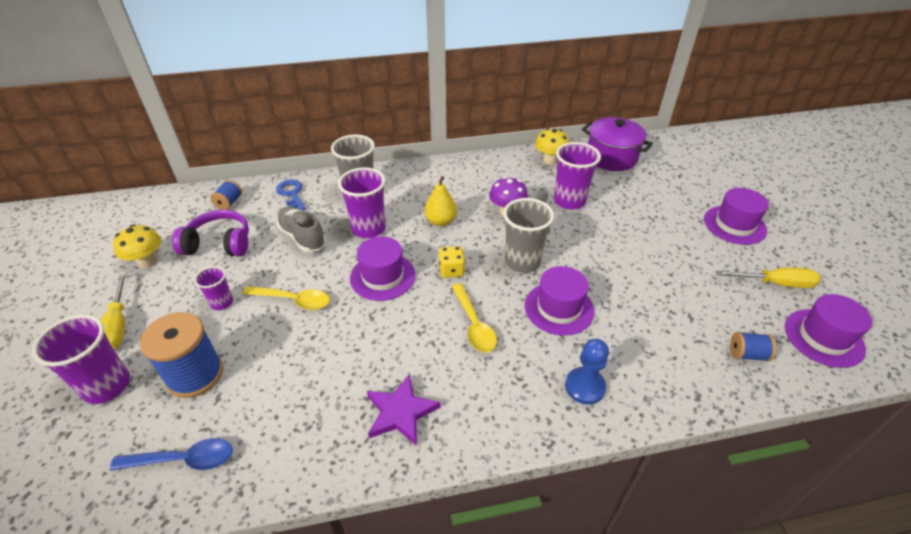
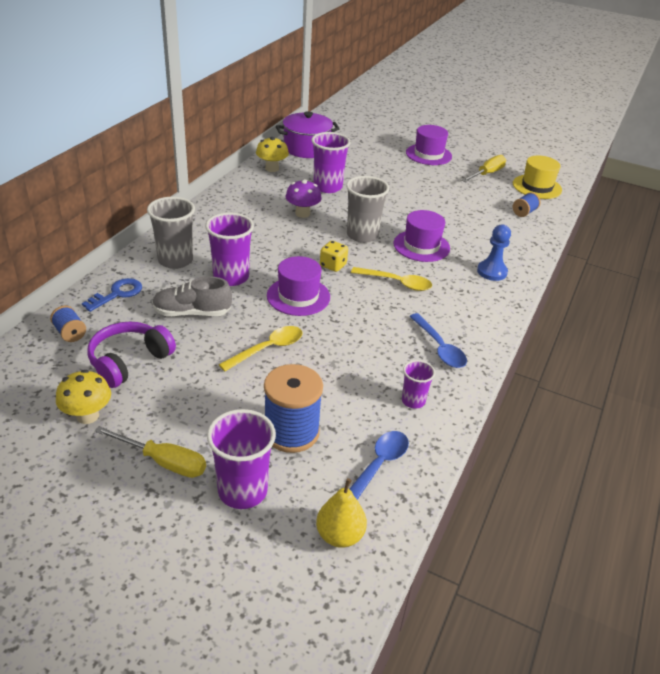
camera: 55 degrees left, 5 degrees down
purple cup [194,266,233,310] -> purple cup moved to [402,360,435,409]
blue key [276,180,306,210] -> blue key turned 120 degrees clockwise [82,278,142,312]
purple star [367,374,441,446] -> blue spoon [409,313,467,368]
yellow pear [424,176,457,226] -> yellow pear moved to [316,478,367,548]
purple hat [785,294,872,368] -> yellow hat [513,156,562,199]

